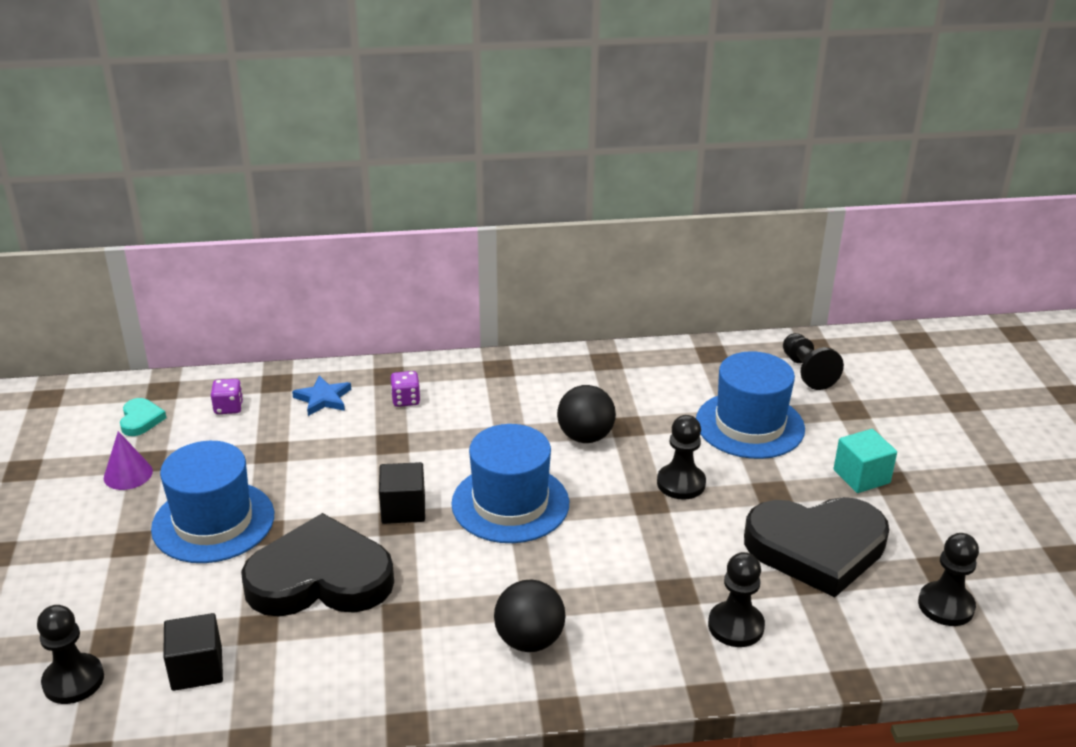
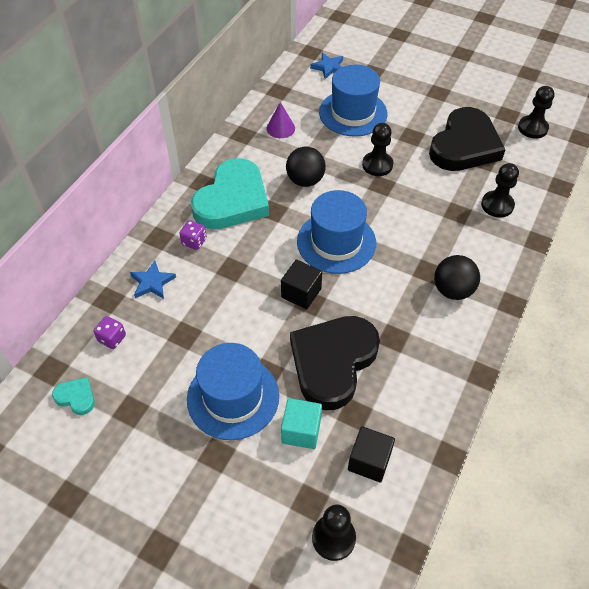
camera: 55 degrees left, 20 degrees up
purple cone [104,431,153,490] -> purple cone moved to [267,102,295,138]
black pawn [783,333,844,390] -> blue star [310,53,343,79]
turquoise cube [833,429,897,493] -> turquoise cube moved to [281,398,322,449]
none -> turquoise heart [191,158,269,229]

